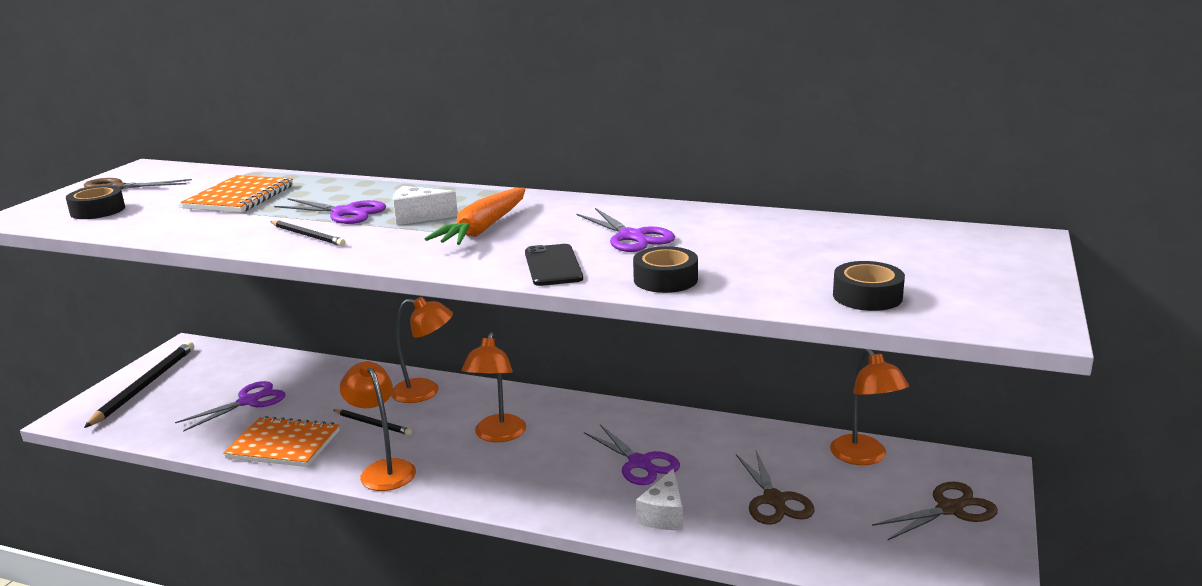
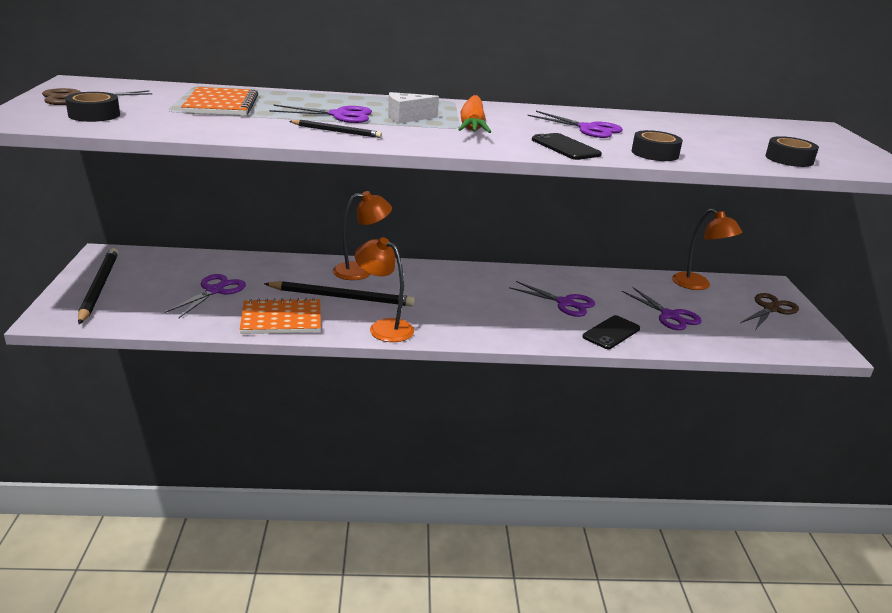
camera: 25 degrees left, 5 degrees up
black pencil [333,409,412,435] -> black pencil [264,281,415,306], size x1.85
orange lamp [462,332,526,442] -> none
white cheese [636,469,683,530] -> black phone [583,315,640,349]
brown scissors [736,451,815,525] -> purple scissors [622,287,702,330]

